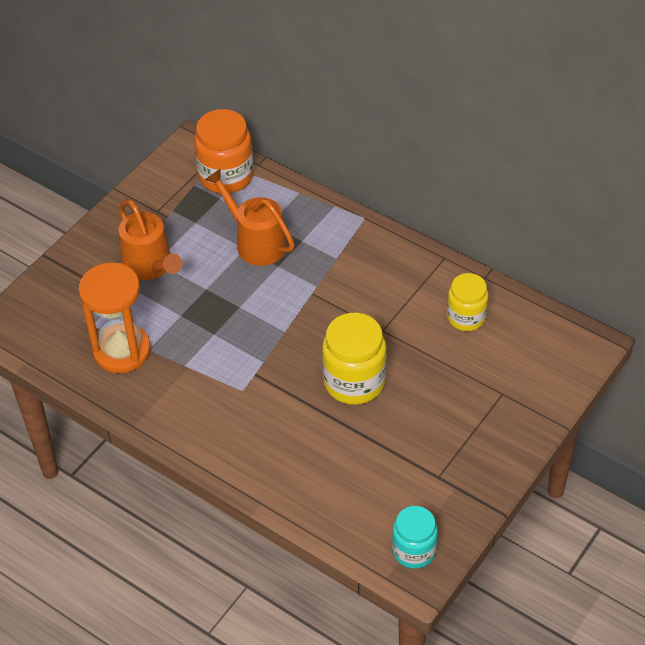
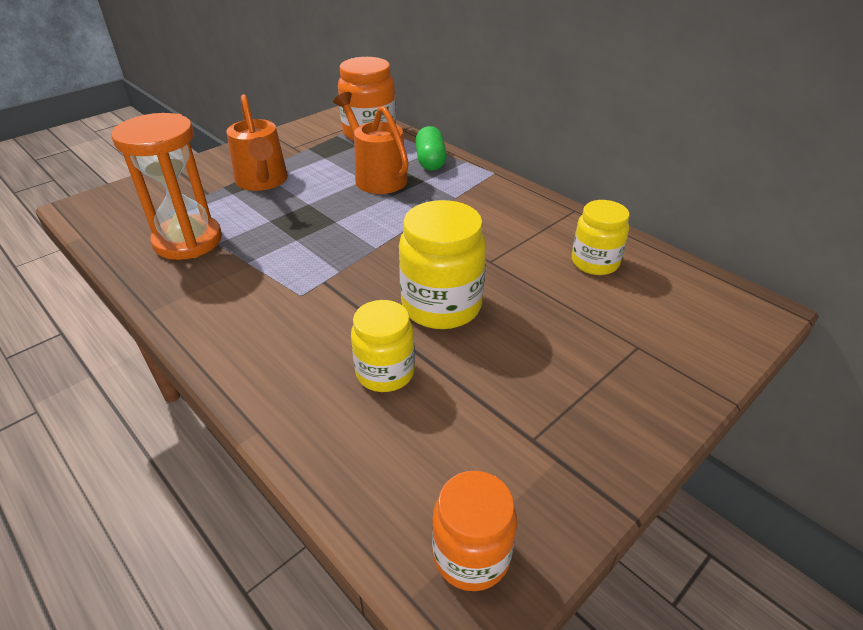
camera: 10 degrees right, 10 degrees down
turquoise jar [392,506,438,569] -> orange jar [432,471,517,591]
none -> yellow jar [351,300,415,392]
none -> green capsule [415,126,447,171]

